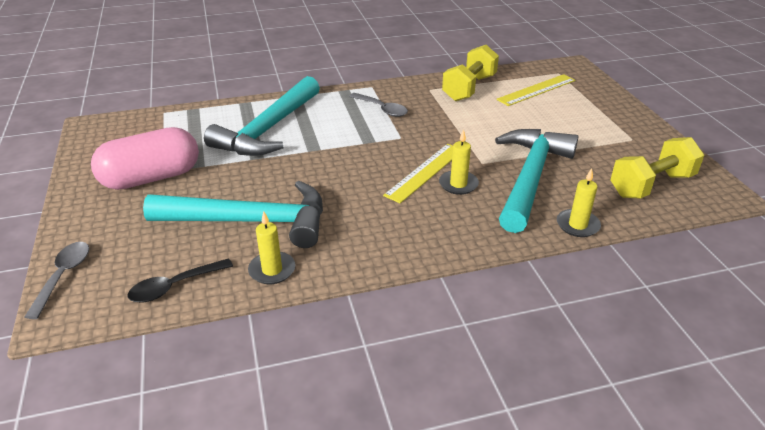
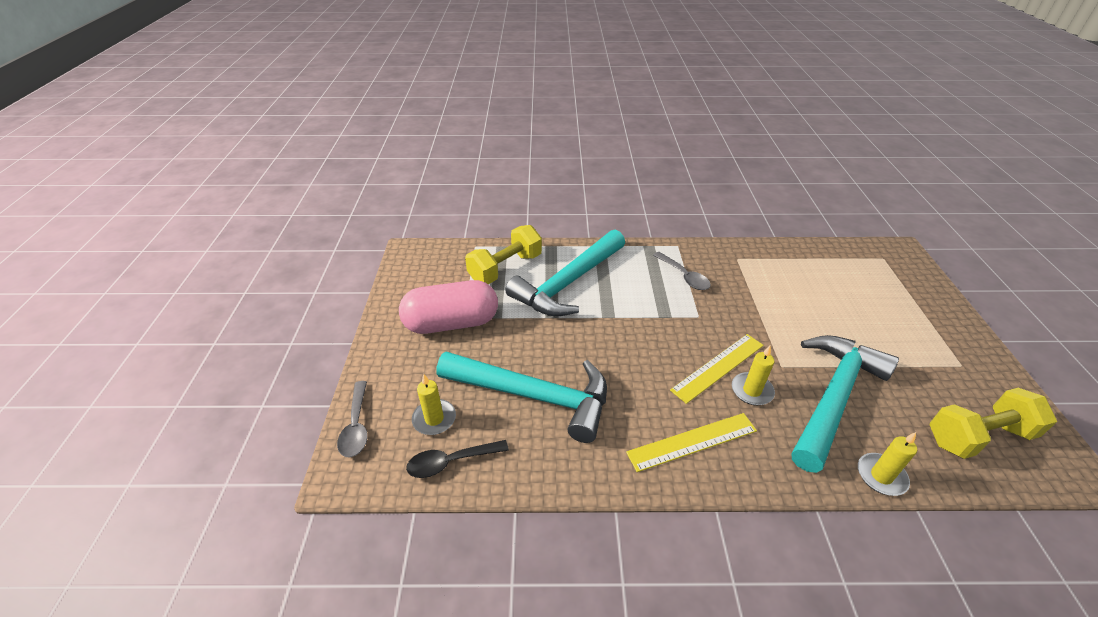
camera: 15 degrees right, 5 degrees up
grey spoon [25,242,89,319] -> grey spoon turned 150 degrees clockwise [337,381,368,457]
yellow candle [248,211,295,284] -> yellow candle moved to [412,374,456,435]
yellow dumbbell [442,45,499,101] -> yellow dumbbell moved to [465,225,542,284]
yellow ruler [497,74,575,106] -> yellow ruler moved to [626,413,757,472]

